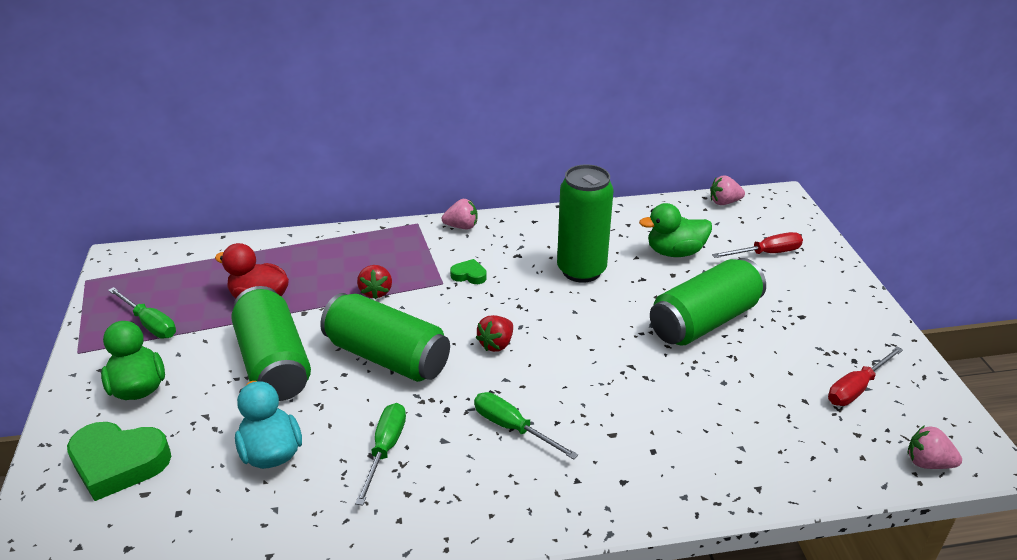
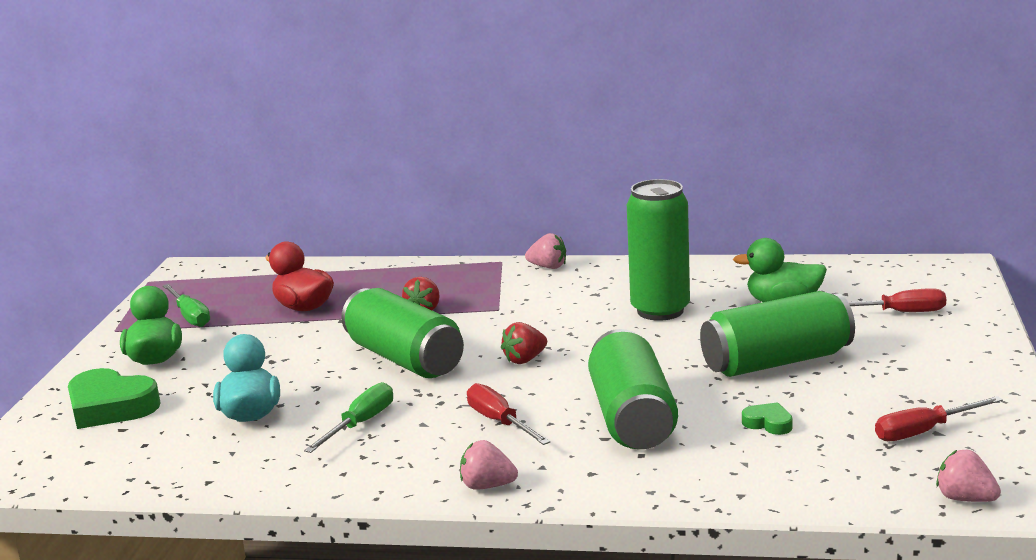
camera: 20 degrees right, 15 degrees down
green can [231,286,311,401] -> green can moved to [588,329,678,449]
green heart [450,259,487,284] -> green heart moved to [742,402,793,435]
green screwdriver [474,392,578,460] -> red screwdriver [467,383,550,445]
pink strawberry [710,175,745,205] -> pink strawberry moved to [460,440,518,490]

